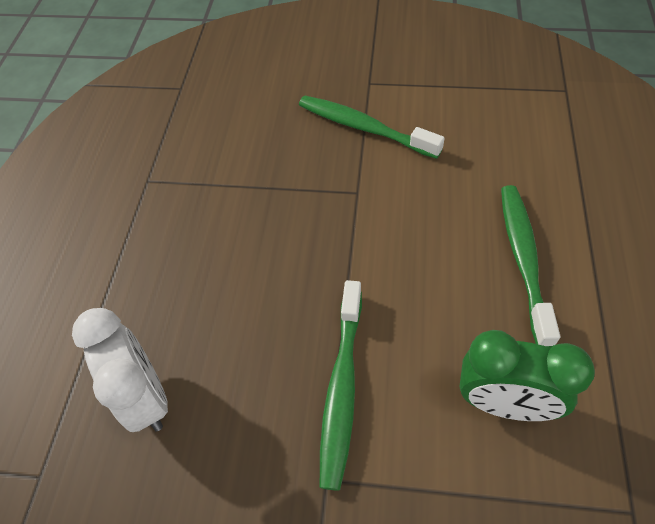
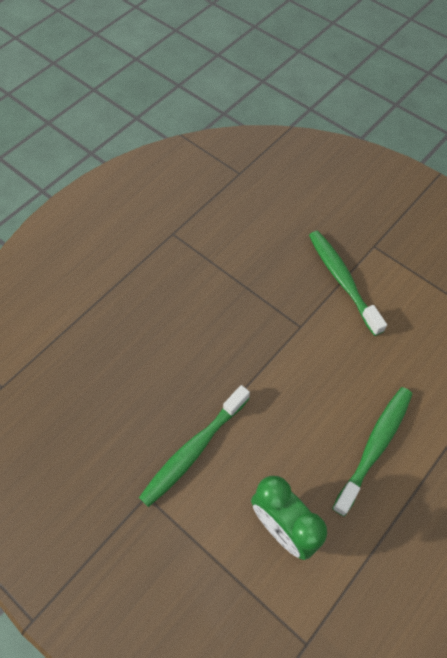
camera: 30 degrees right, 5 degrees up
white clock [72,308,168,432] -> none

